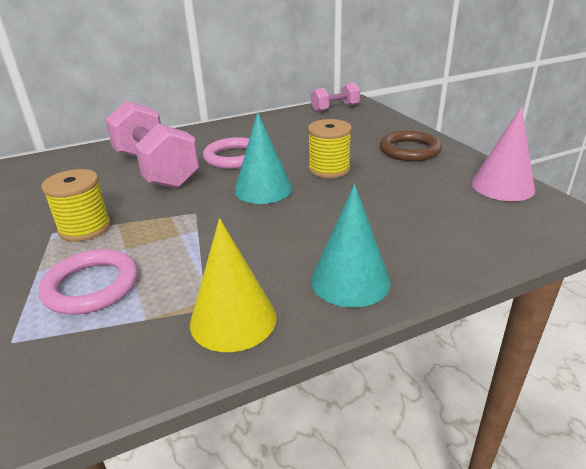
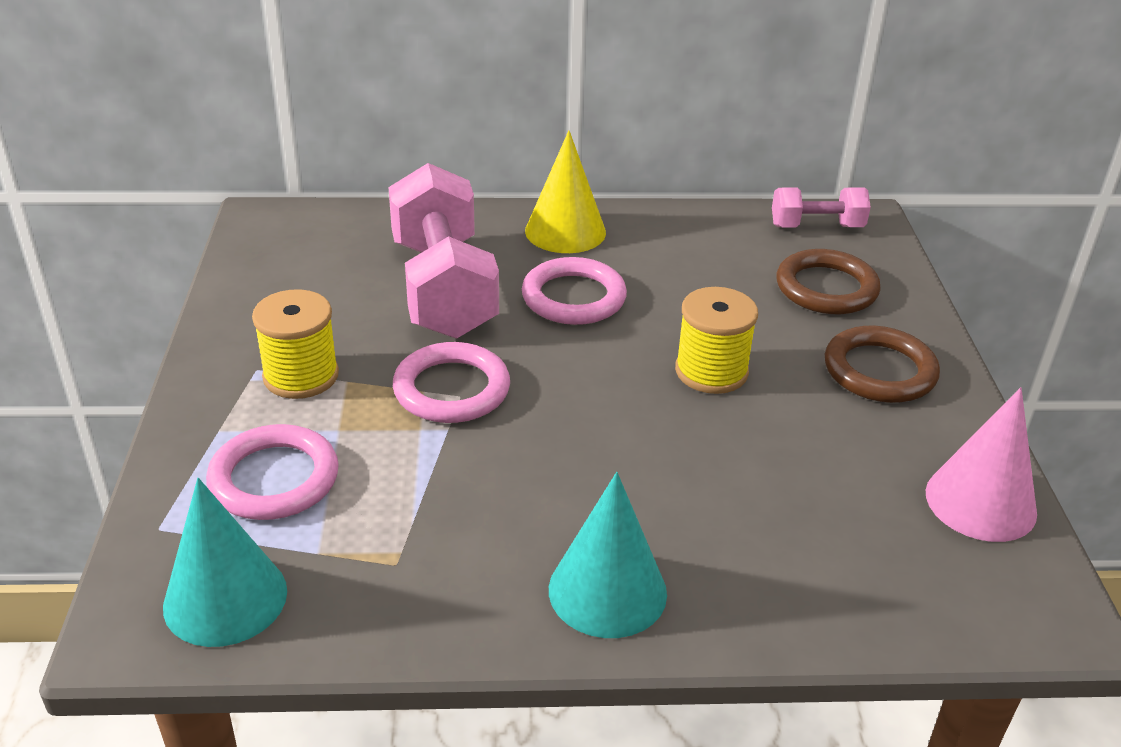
camera: 20 degrees right, 5 degrees up
yellow cone [190,218,277,352] -> yellow cone moved to [525,130,606,253]
turquoise cone [234,112,292,204] -> turquoise cone moved to [163,478,287,647]
none -> pink ring [393,342,510,423]
none -> brown ring [776,249,881,314]

